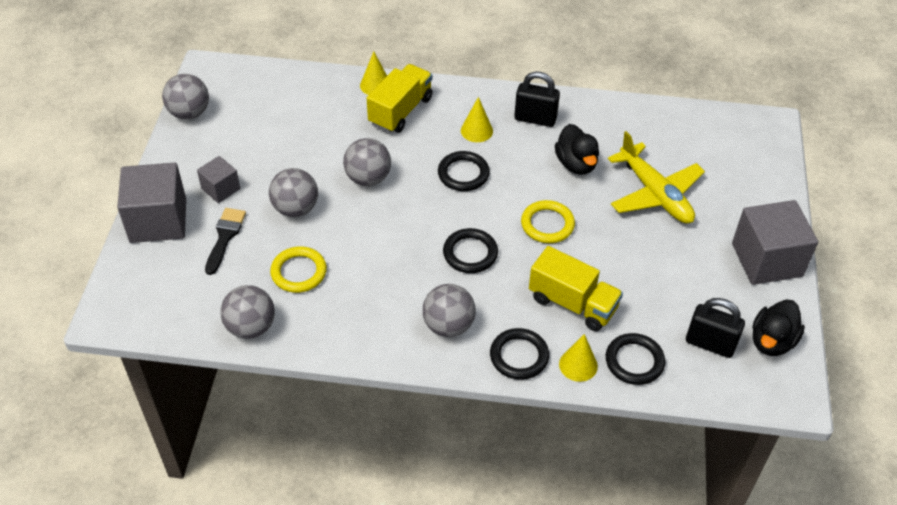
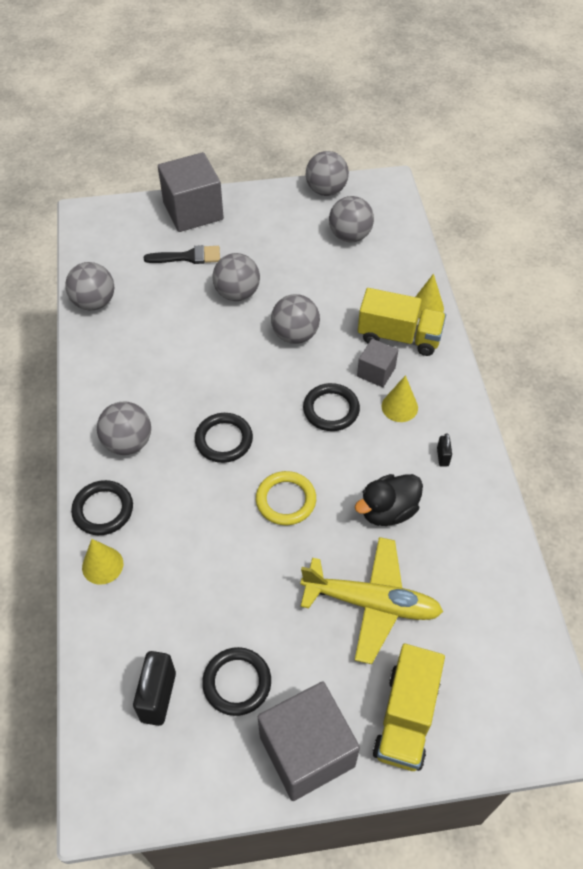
camera: 75 degrees right, 5 degrees up
grey cube [197,156,240,203] -> grey cube moved to [357,339,398,387]
yellow ring [270,246,327,293] -> none
black padlock [514,72,560,127] -> black padlock [437,433,452,467], size x0.49
yellow truck [529,246,623,331] -> yellow truck moved to [373,644,445,771]
black ring [606,333,665,385] -> black ring moved to [202,647,271,716]
yellow plane [608,131,705,223] -> yellow plane turned 120 degrees counterclockwise [300,537,443,664]
black duck [752,300,805,356] -> none
none -> grey ball [329,196,374,242]

